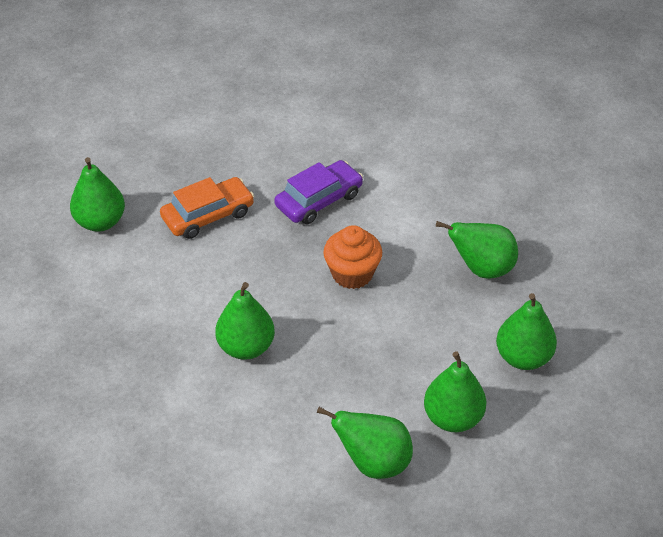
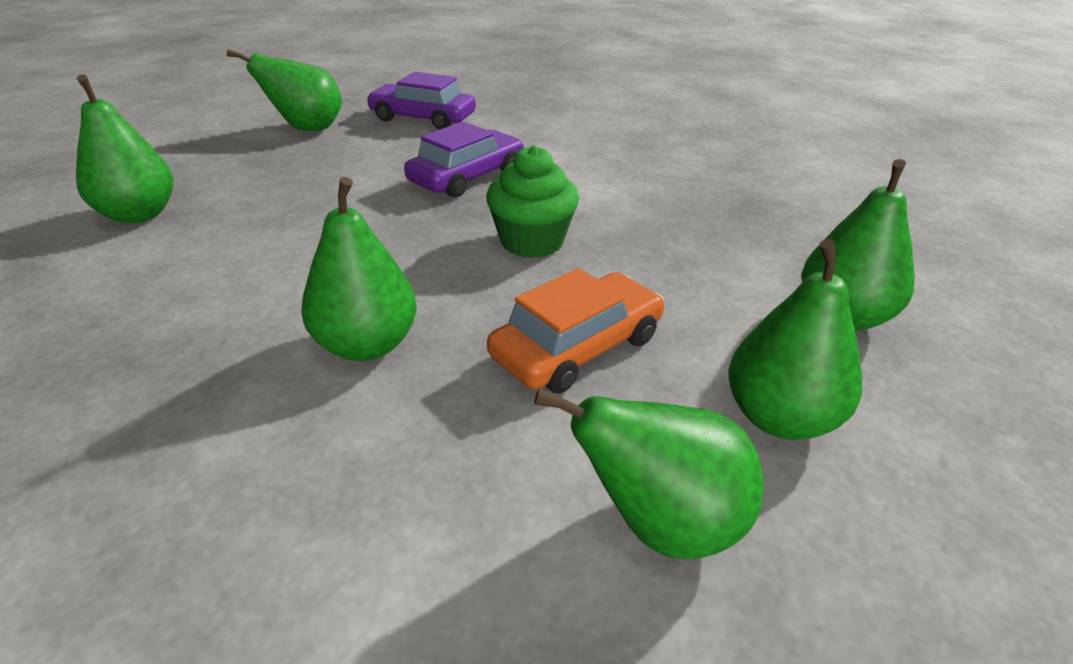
camera: 10 degrees left, 10 degrees down
orange car [160,177,254,239] -> orange car moved to [487,268,664,394]
orange cupcake [323,225,382,289] -> green cupcake [486,145,579,258]
green pear [436,221,518,279] -> green pear moved to [227,49,342,131]
none -> purple car [366,72,476,130]

